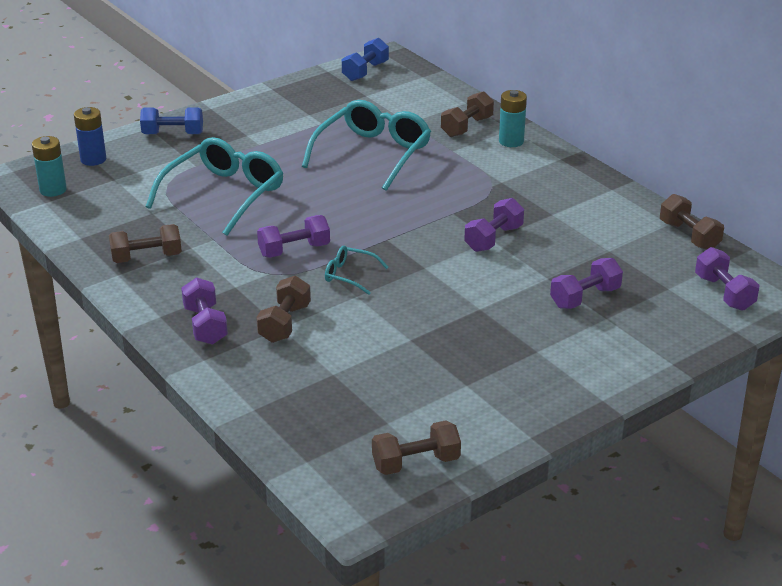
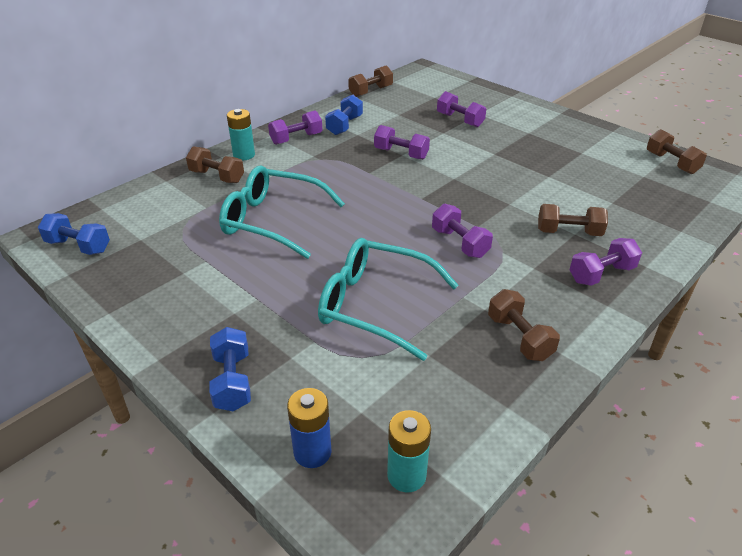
camera: 100 degrees left, 5 degrees up
turquoise glasses [325,246,388,295] -> none
purple dumbbell [695,247,759,311] -> purple dumbbell moved to [268,111,322,145]
none -> blue dumbbell [325,95,363,135]

